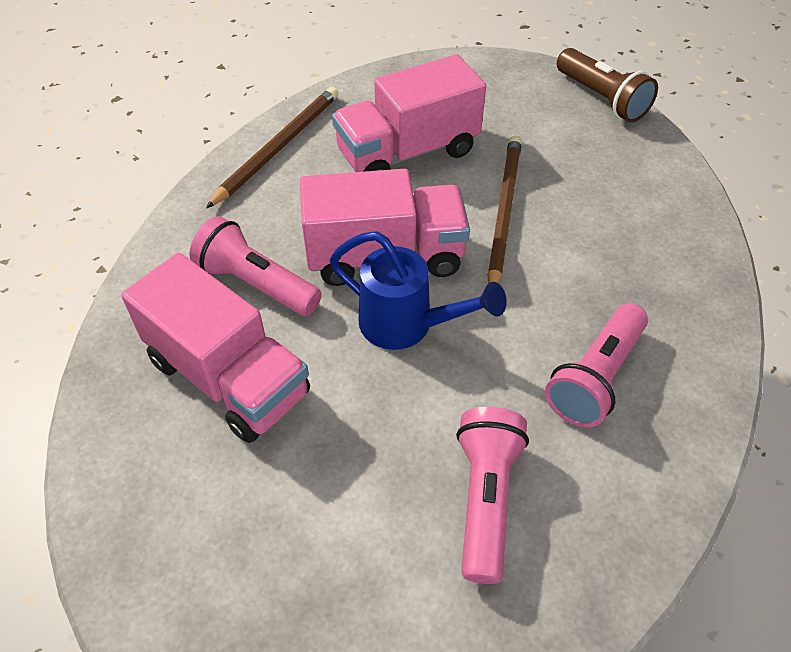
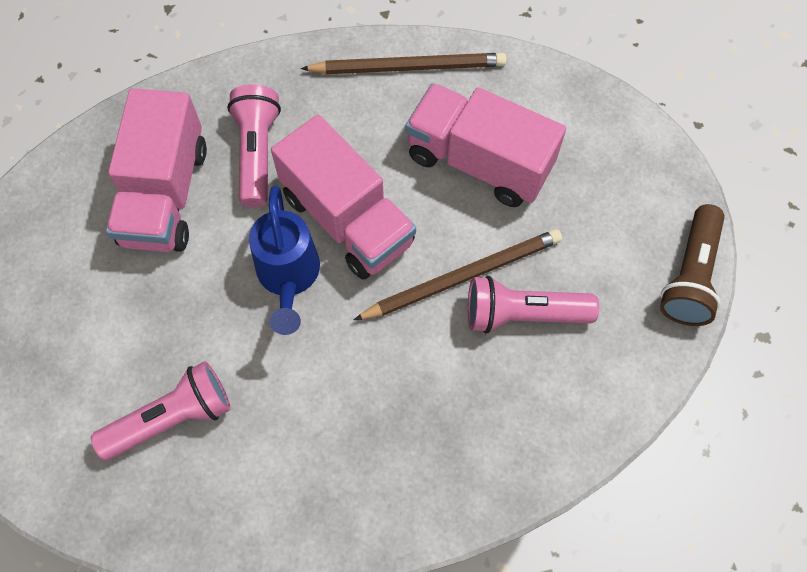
camera: 55 degrees right, 15 degrees up
pink flashlight [545,303,648,428] -> pink flashlight moved to [468,276,599,333]

